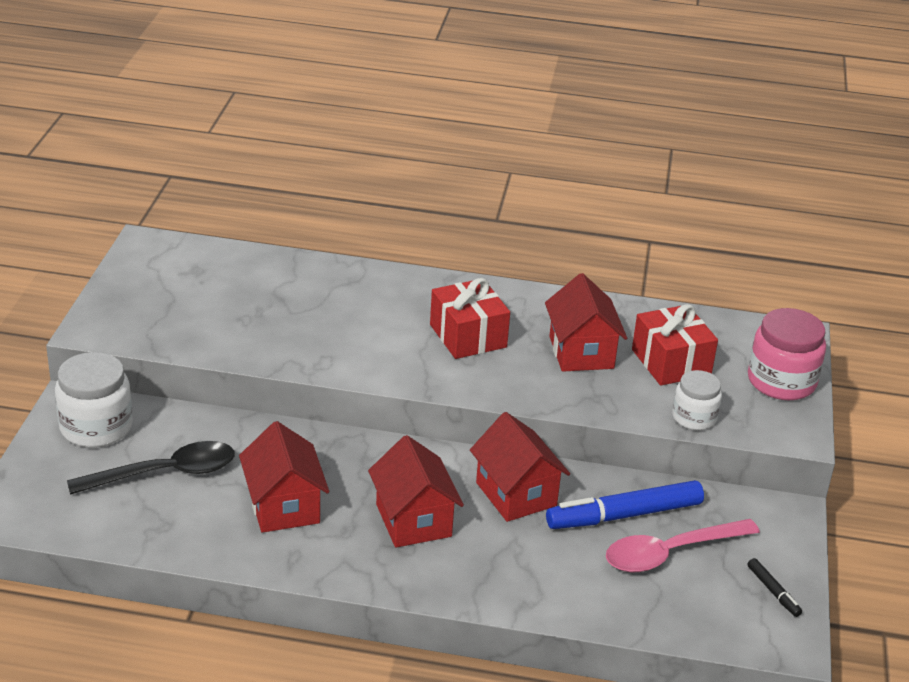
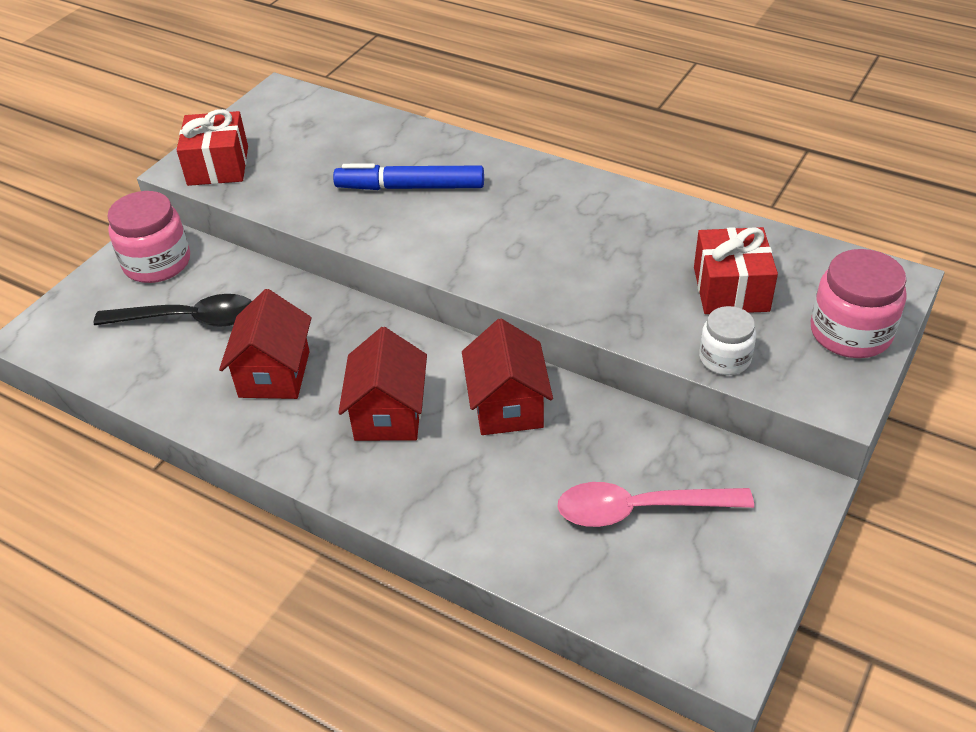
camera: 25 degrees right, 10 degrees up
white jar [55,352,133,448] -> pink jar [108,191,190,283]
red gift [430,278,510,359] -> red gift moved to [177,109,248,186]
red house [545,273,627,372] -> none
blue marker [546,480,704,529] -> blue marker moved to [333,163,484,190]
black marker [748,558,802,617] -> none

